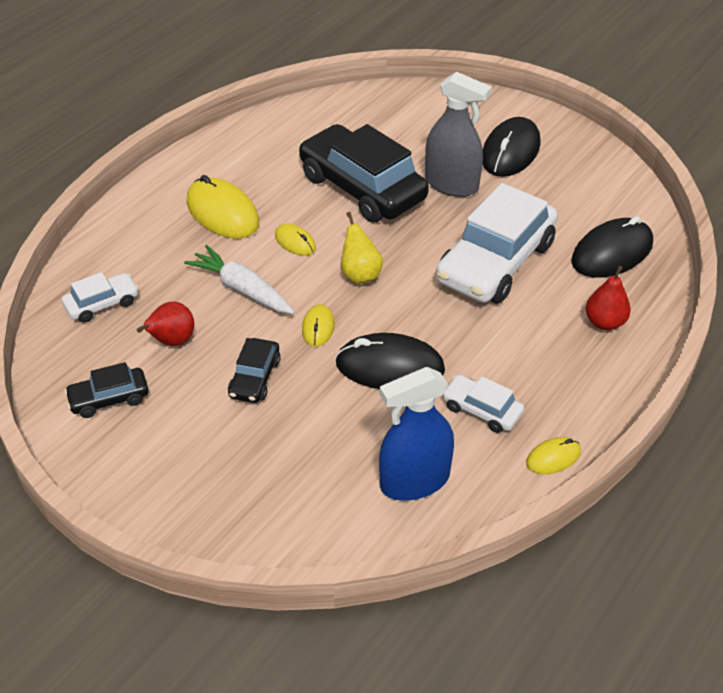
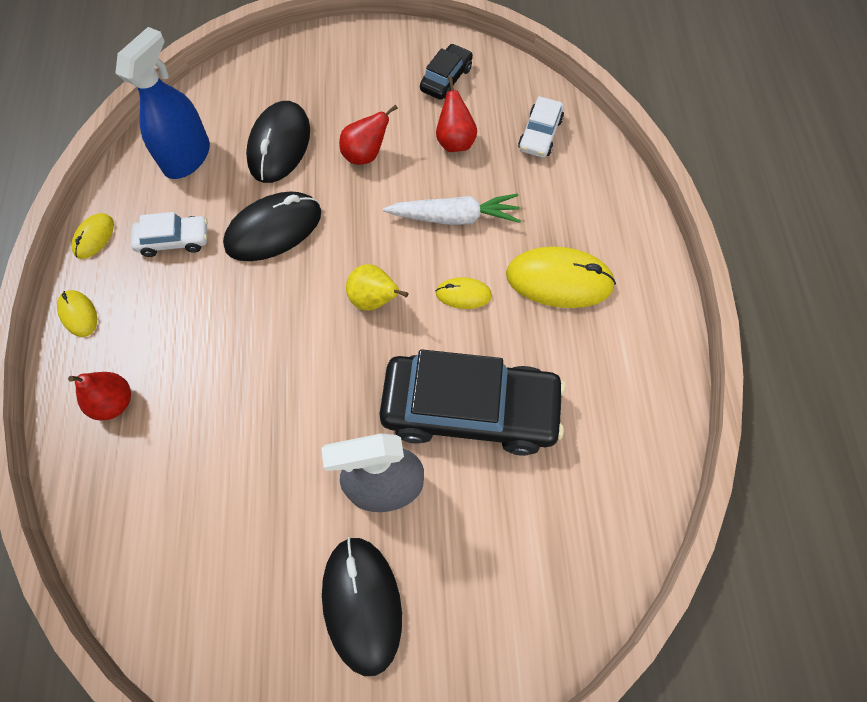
camera: 140 degrees right, 20 degrees up
black car [228,338,281,403] -> red pear [339,104,398,165]
yellow mouse [302,304,335,347] -> yellow mouse moved to [57,290,97,337]
white car [436,183,558,303] -> none
black mouse [571,216,653,278] -> black mouse moved to [246,101,310,183]

